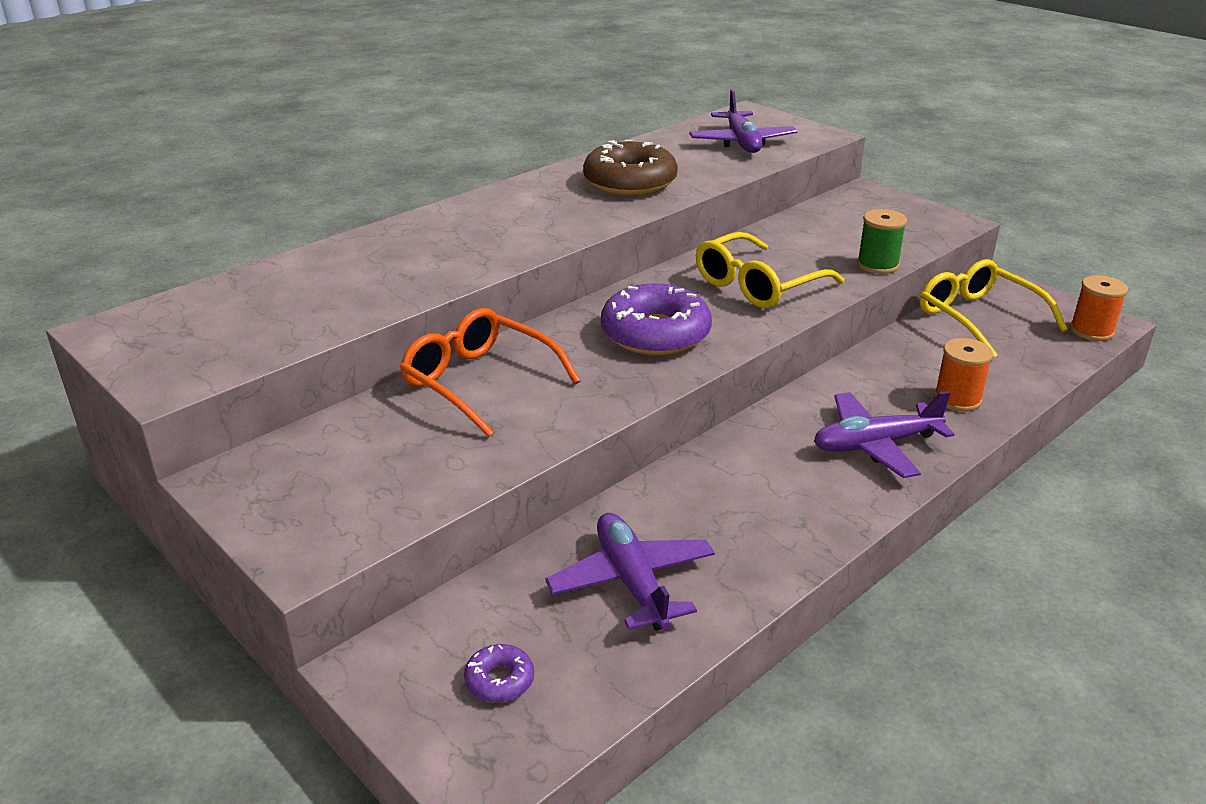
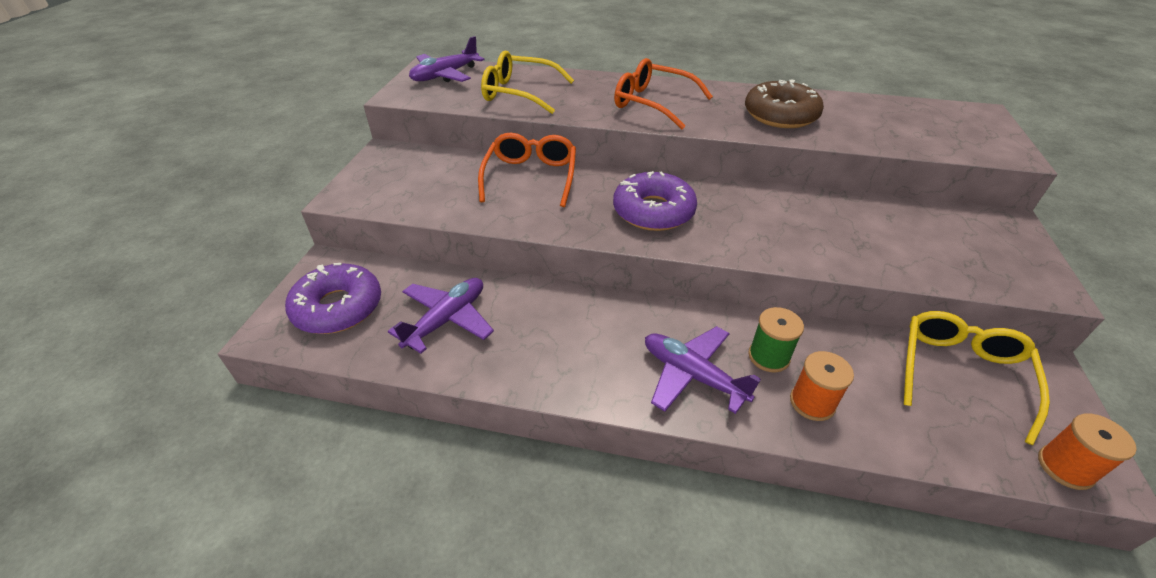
camera: 55 degrees right, 10 degrees up
purple donut [464,644,534,703] -> purple donut [285,263,381,334], size x2.21
purple plane [689,89,797,153] -> purple plane moved to [409,36,484,82]
yellow glasses [696,232,844,308] -> yellow glasses moved to [481,51,574,114]
green spool [857,209,907,274] -> green spool moved to [748,307,804,373]
none -> orange glasses [614,58,713,129]

